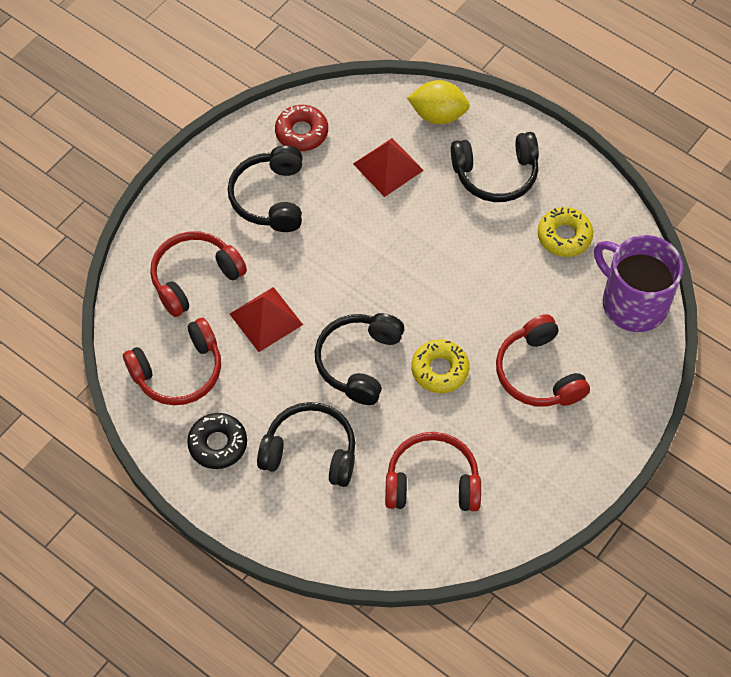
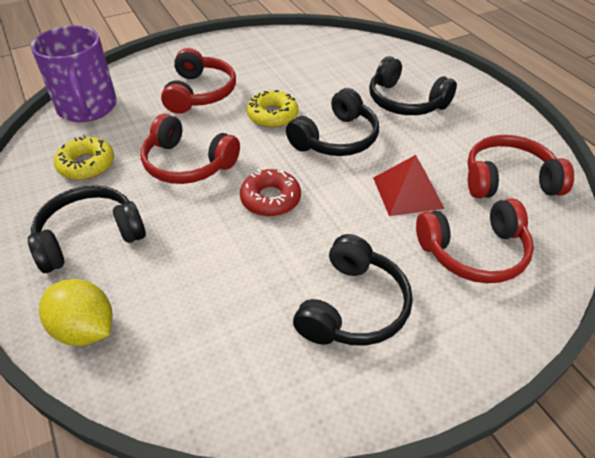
camera: 155 degrees left, 15 degrees down
black donut [187,413,247,469] -> none
red donut [275,105,328,151] -> red donut moved to [240,169,301,217]
red pyramid [353,138,424,197] -> none
red headphones [385,432,481,511] -> red headphones moved to [141,114,240,184]
black headphones [451,132,539,202] -> black headphones turned 45 degrees counterclockwise [28,185,146,273]

